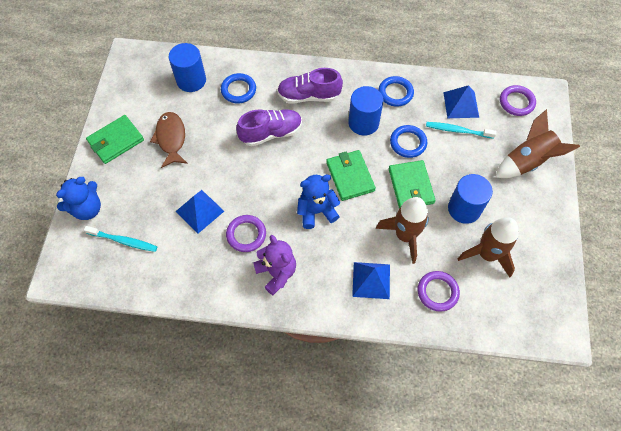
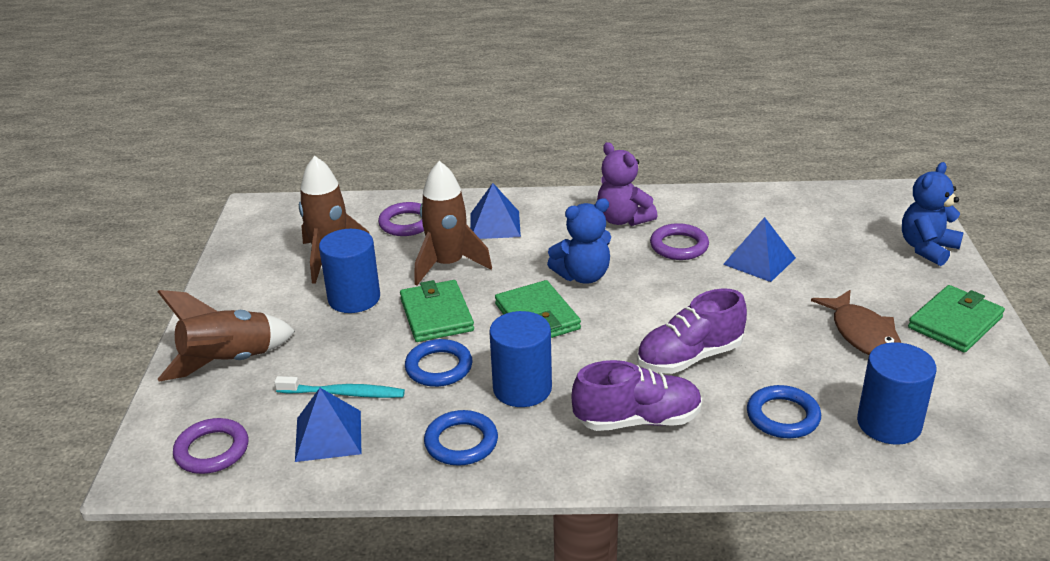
camera: 175 degrees right, 30 degrees down
turquoise toothbrush [84,226,157,252] -> none

